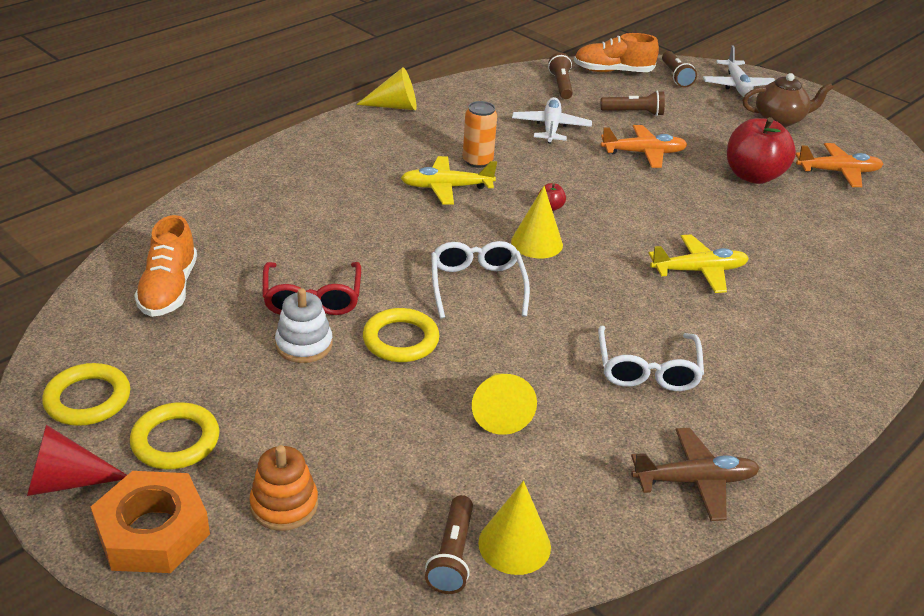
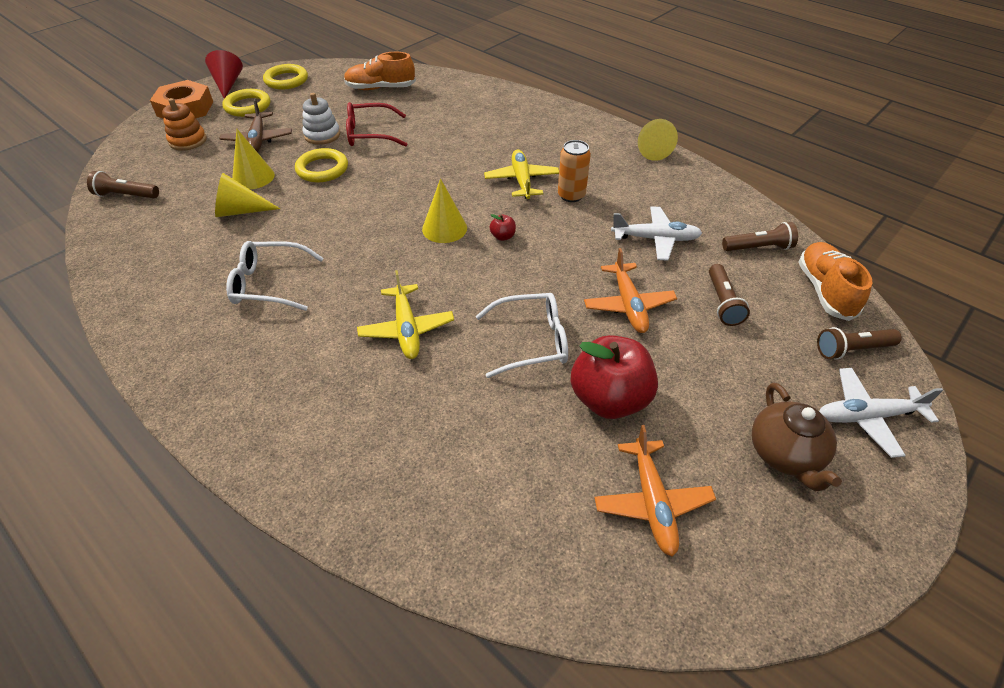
camera: 90 degrees right, 10 degrees up
white glasses [431,241,530,318] -> white glasses moved to [476,293,568,378]
yellow cone [478,481,551,575] -> yellow cone moved to [232,129,275,189]
brown plane [631,428,760,521] -> brown plane moved to [219,99,292,152]

